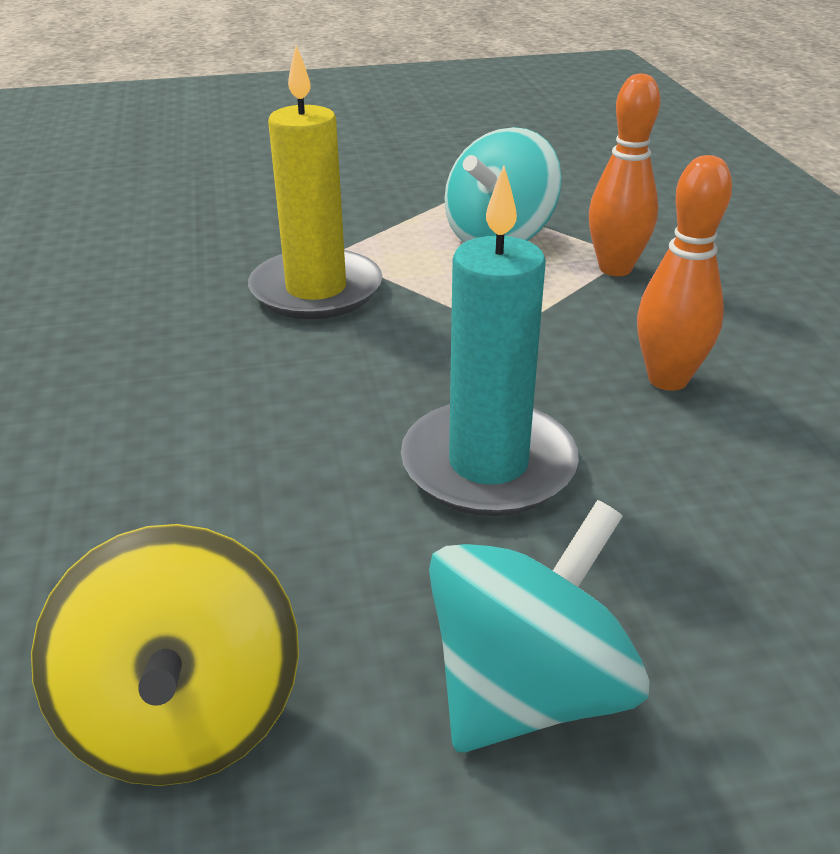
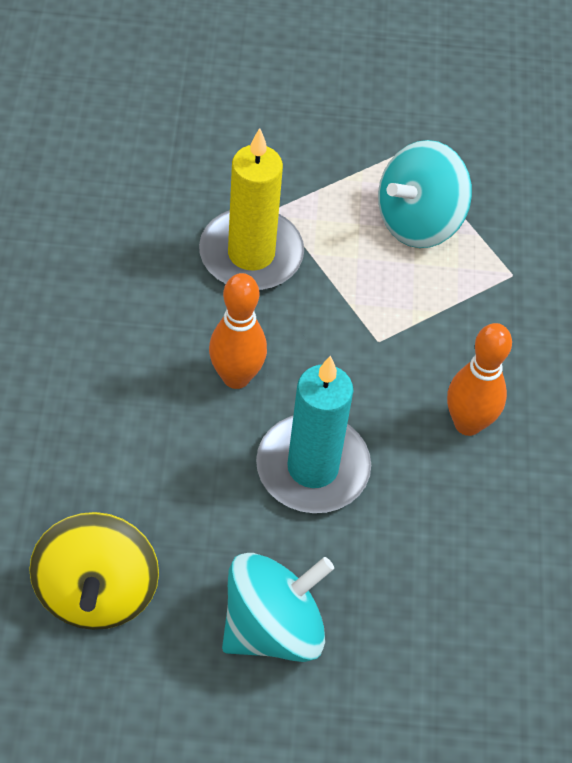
camera: 10 degrees right, 20 degrees up
orange bowling pin [589,73,660,276] -> orange bowling pin moved to [209,273,267,389]

